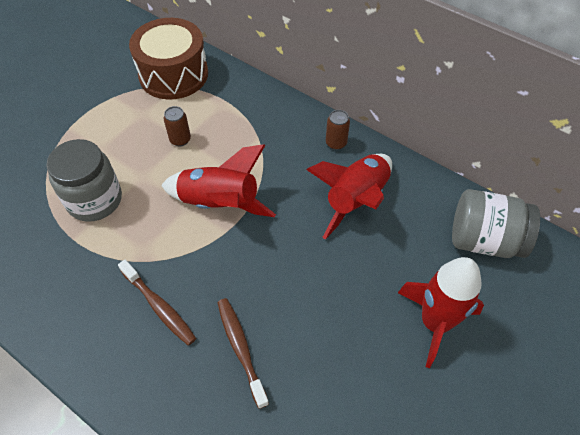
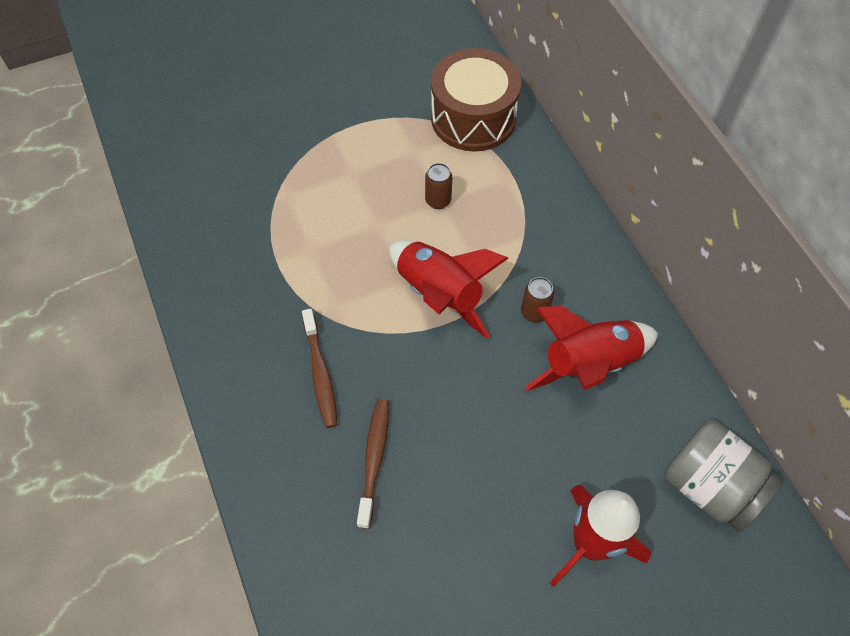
camera: 30 degrees right, 5 degrees up
grey jar [46,139,122,222] -> none
brown can [326,110,350,150] -> brown can moved to [521,277,554,323]

